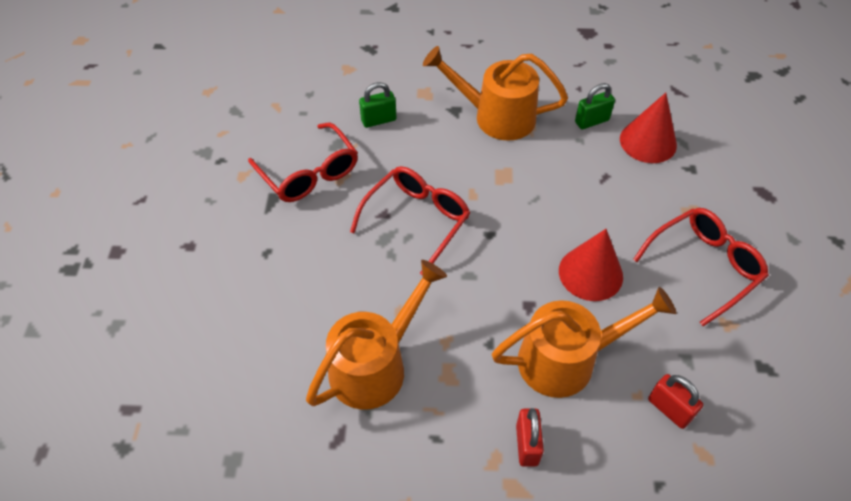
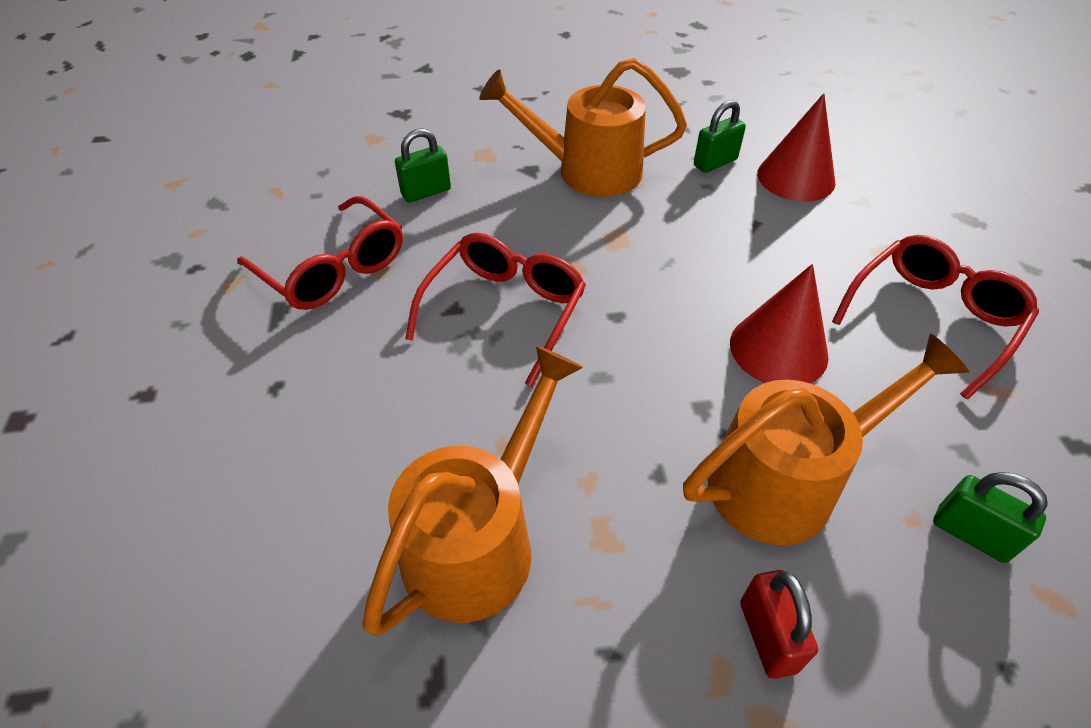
camera: 10 degrees left, 5 degrees down
red padlock [648,374,703,429] -> green padlock [933,472,1048,563]

